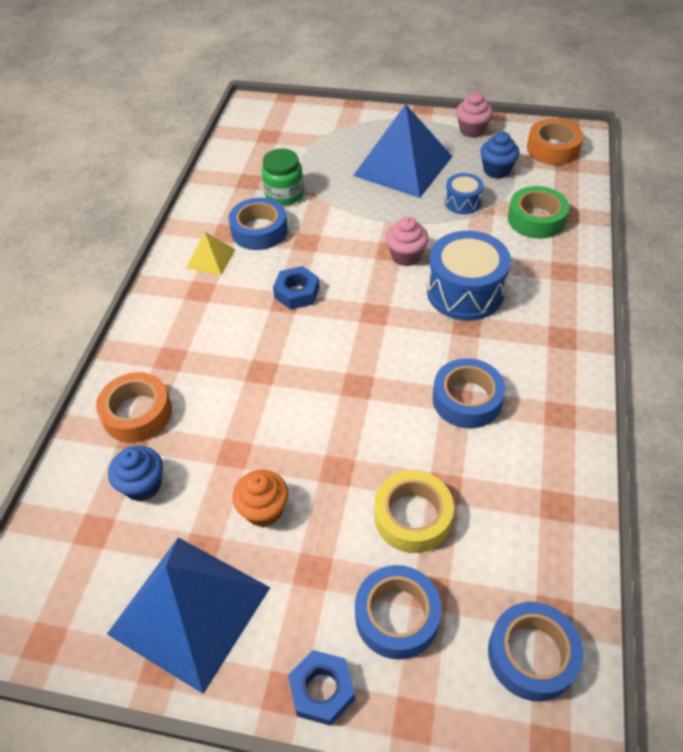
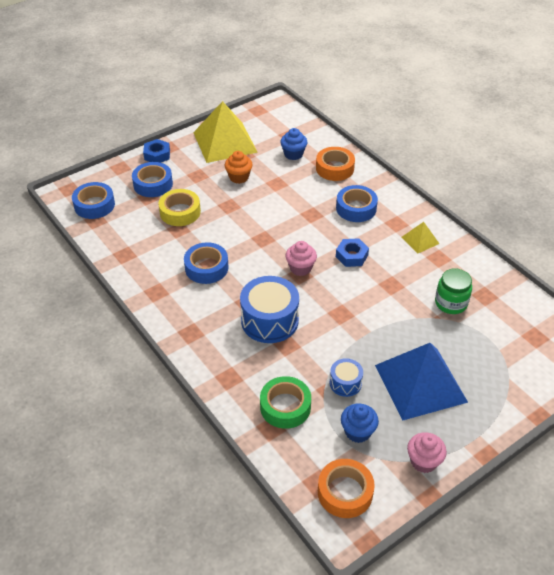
camera: 130 degrees right, 5 degrees down
blue pyramid [107,537,271,694] -> yellow pyramid [193,101,258,163]
blue tape [228,198,288,250] -> blue tape moved to [336,185,378,222]
pink cupcake [386,216,429,266] -> pink cupcake moved to [285,241,317,276]

